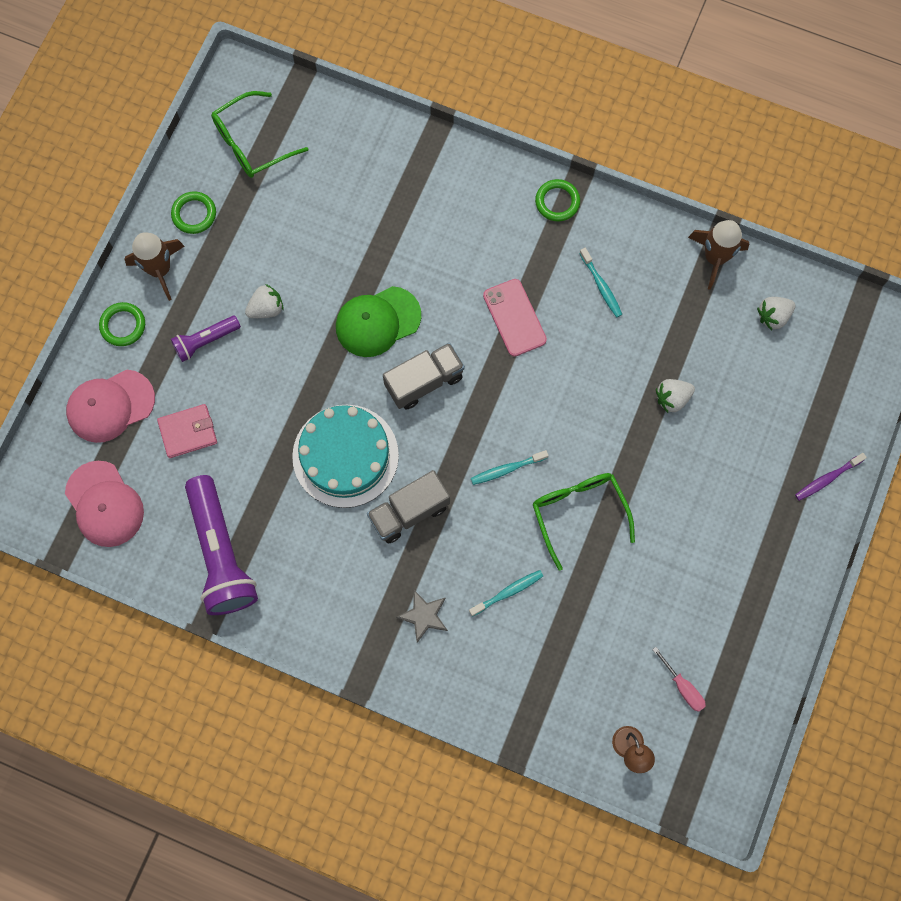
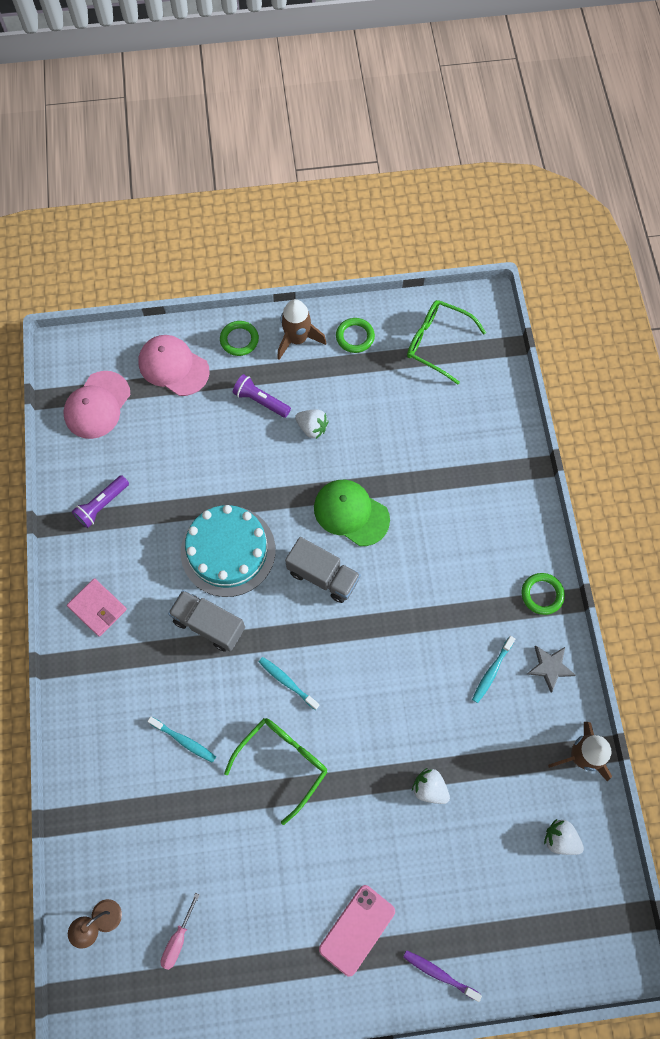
camera: 60 degrees right, 5 degrees down
pink wallet [157,404,217,458] -> pink wallet moved to [67,578,127,637]
purple flashlight [185,475,258,615] -> purple flashlight [72,475,129,528], size x0.52
grey star [396,590,448,643] -> grey star moved to [527,646,575,692]
pink phone [483,279,547,357] -> pink phone moved to [319,885,395,977]

